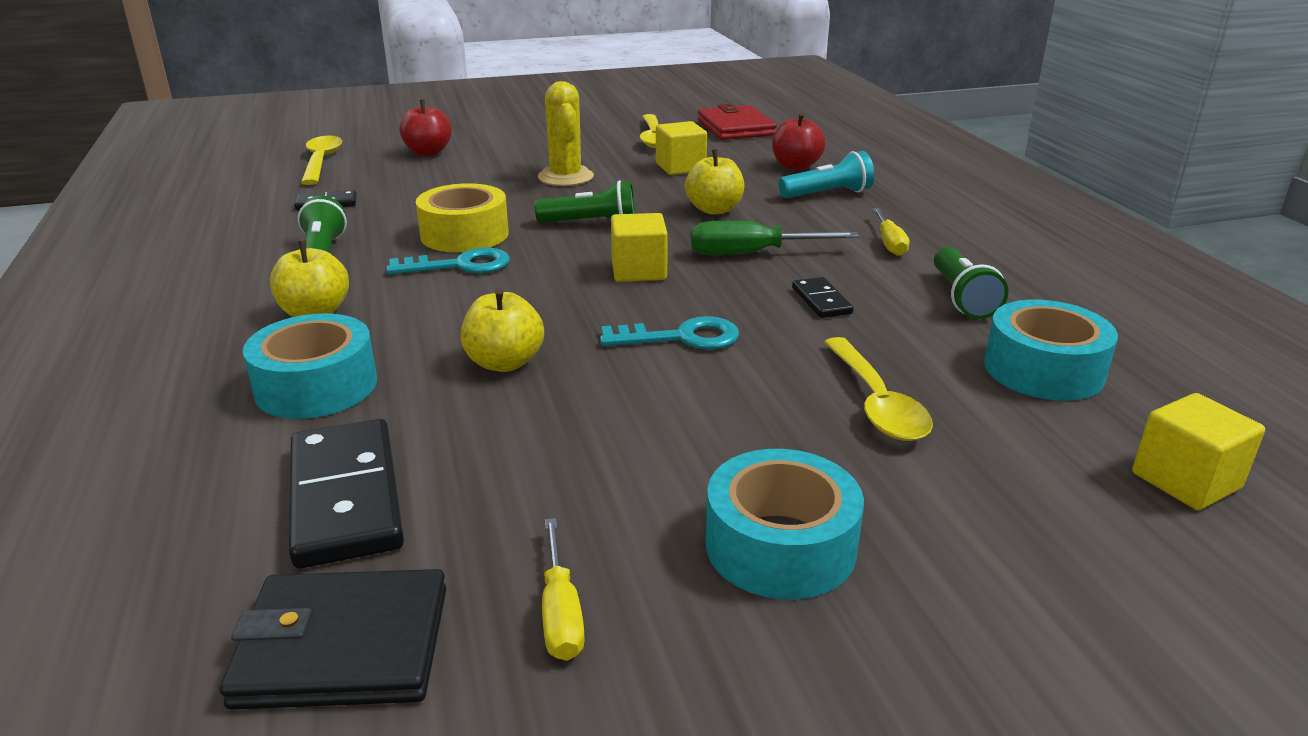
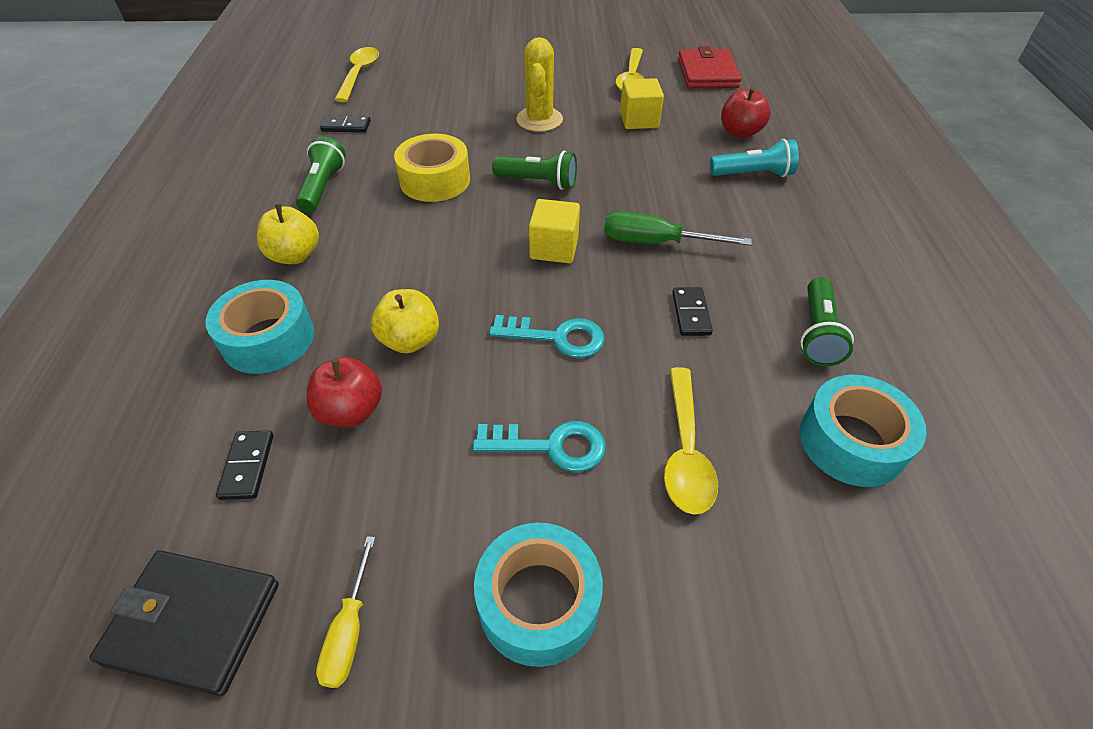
camera: 15 degrees right, 20 degrees up
black domino [289,419,404,569] -> black domino [216,430,273,500], size x0.50
turquoise key [386,247,510,274] -> turquoise key moved to [473,421,606,472]
red apple [399,100,452,156] -> red apple moved to [307,357,382,427]
yellow apple [685,149,745,215] -> none
yellow screwdriver [873,208,910,256] -> none
yellow cube [1132,393,1265,510] -> none

